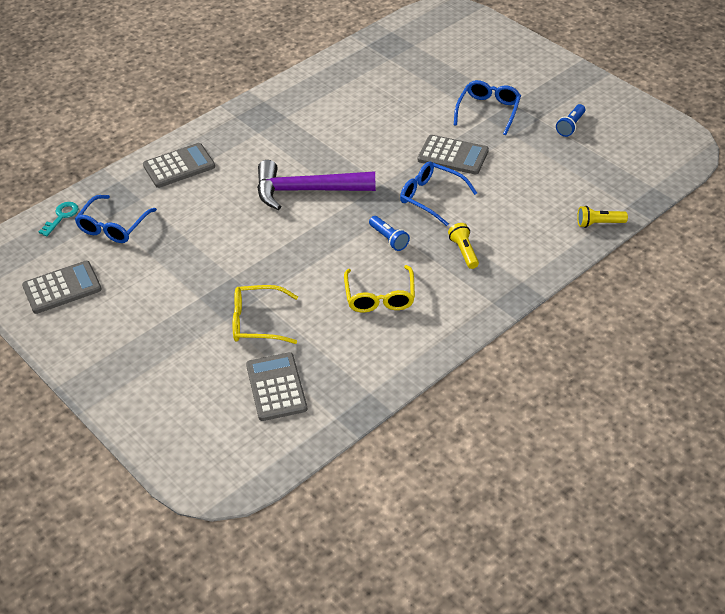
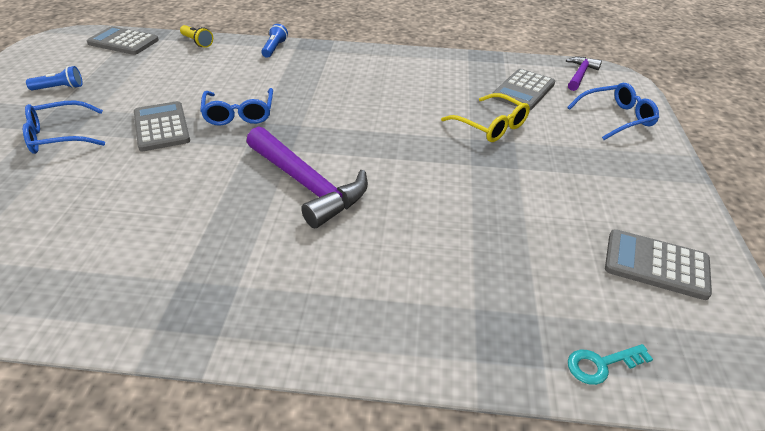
camera: 135 degrees left, 5 degrees down
blue glasses [75,195,157,243] -> blue glasses moved to [567,83,659,140]
grey calculator [143,143,215,188] -> grey calculator moved to [87,26,159,55]
yellow glasses [344,265,415,313] -> none
blue flashlight [369,216,410,251] -> blue flashlight moved to [261,24,288,58]
yellow flashlight [448,223,479,269] -> none
none -> purple hammer [566,57,602,91]

